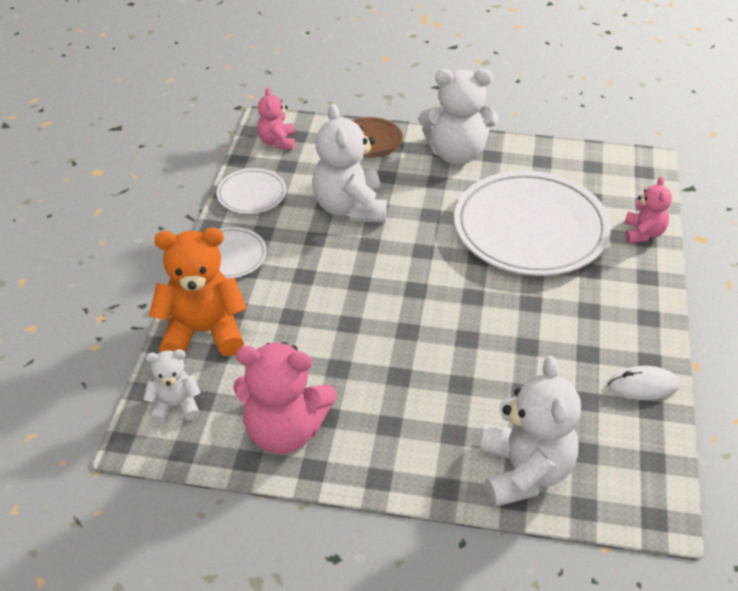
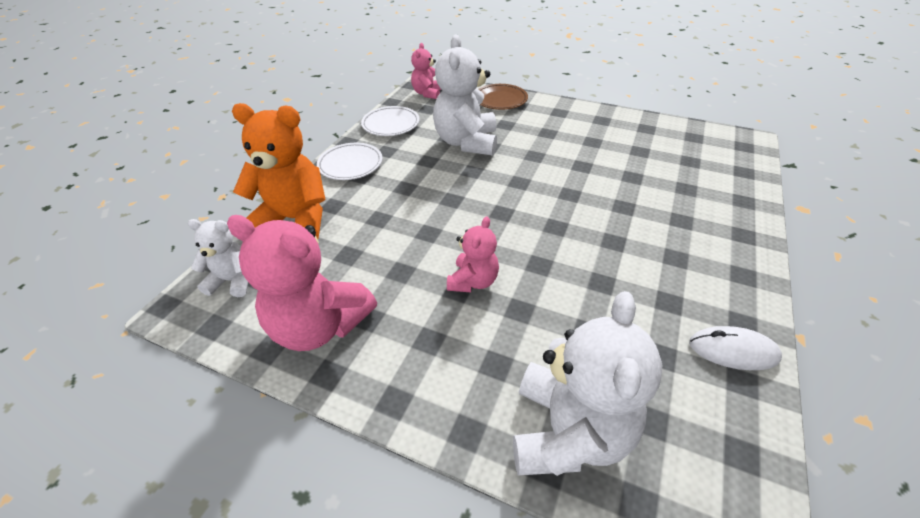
camera: 15 degrees right, 0 degrees up
white teddy bear [419,69,498,165] -> none
white plate [454,170,611,276] -> none
pink teddy bear [624,176,672,243] -> pink teddy bear moved to [447,216,499,292]

